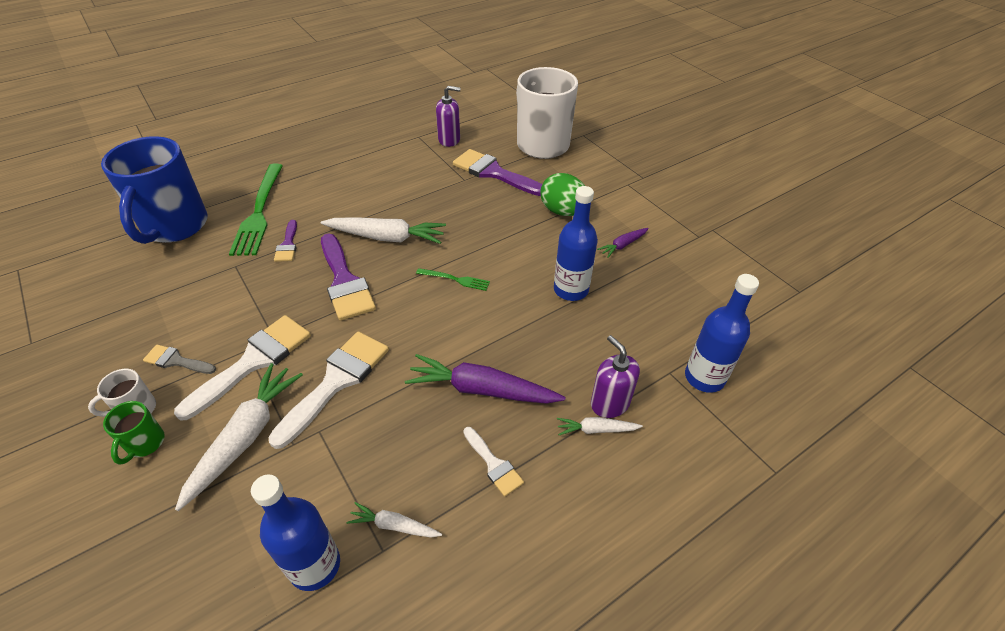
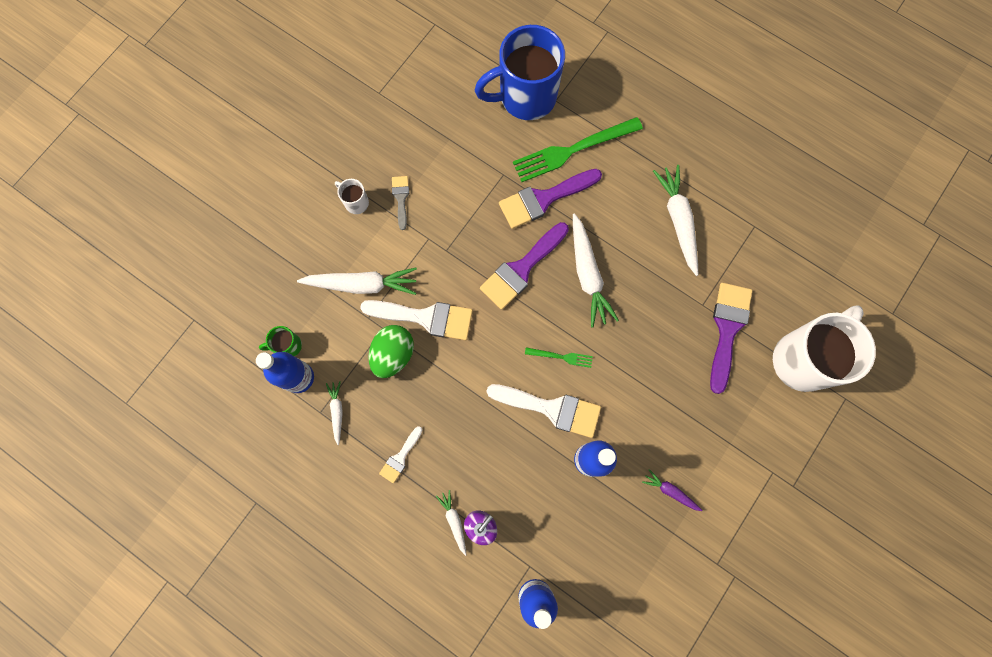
camera: 70 degrees right, 30 degrees up
green mug [103,401,165,465] -> green mug moved to [259,326,302,356]
white brush [174,315,311,420] -> white brush moved to [486,384,601,438]
purple brush [274,220,297,262] -> purple brush [499,169,602,229], size x1.91
purple carrot [405,354,566,404] -> none
green fork [416,268,490,291] -> green fork turned 75 degrees counterclockwise [525,347,593,368]
purple soap dispenser [436,86,461,147] -> none
green egg [541,173,585,216] -> green egg moved to [368,325,414,378]
none -> white carrot [653,165,698,276]

